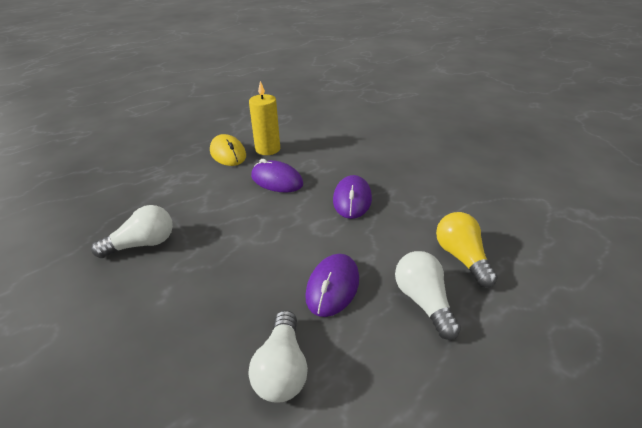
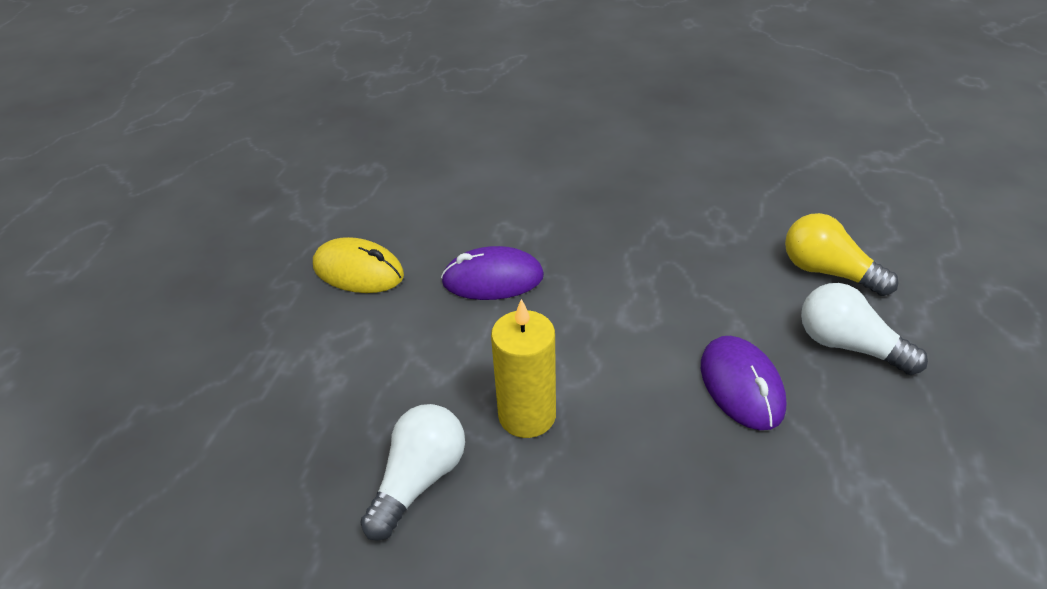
camera: 35 degrees left, 5 degrees up
yellow candle [249,81,280,155] -> yellow candle moved to [491,299,556,438]
white light bulb [249,310,308,403] -> none
purple mouse [333,175,372,219] -> none

